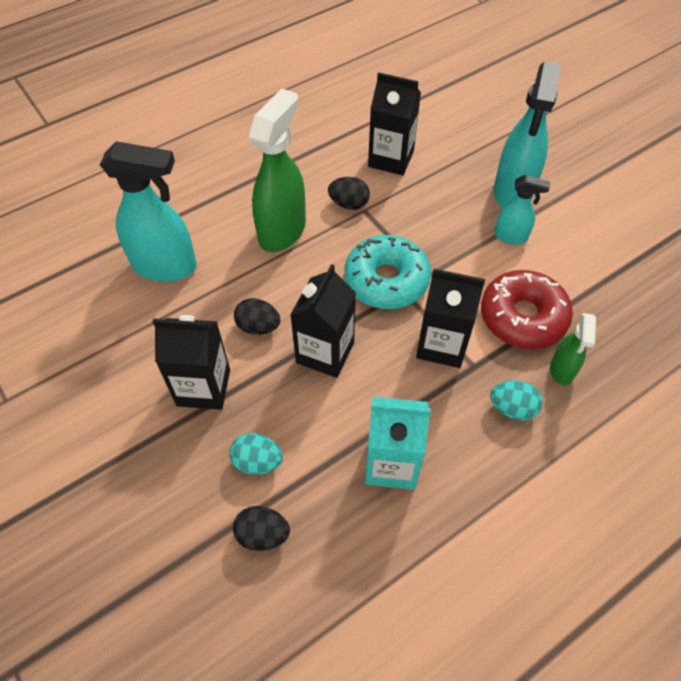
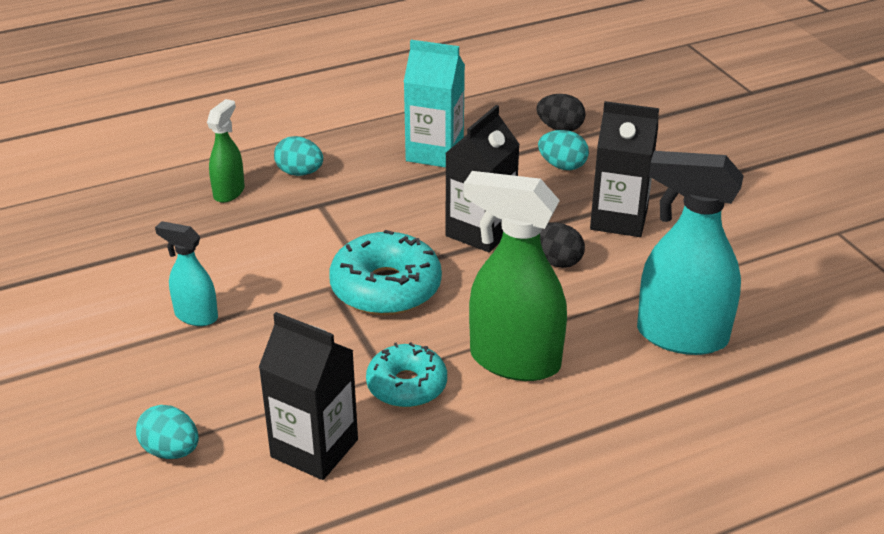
camera: 170 degrees left, 20 degrees down
green spray bottle [249,89,306,252] -> green spray bottle turned 75 degrees clockwise [464,171,567,381]
black egg [328,177,370,210] -> turquoise donut [366,342,447,408]
black carton [416,269,485,368] -> none
red donut [481,270,573,349] -> none
turquoise spray bottle [494,62,561,208] -> none
none -> turquoise egg [136,405,199,459]

